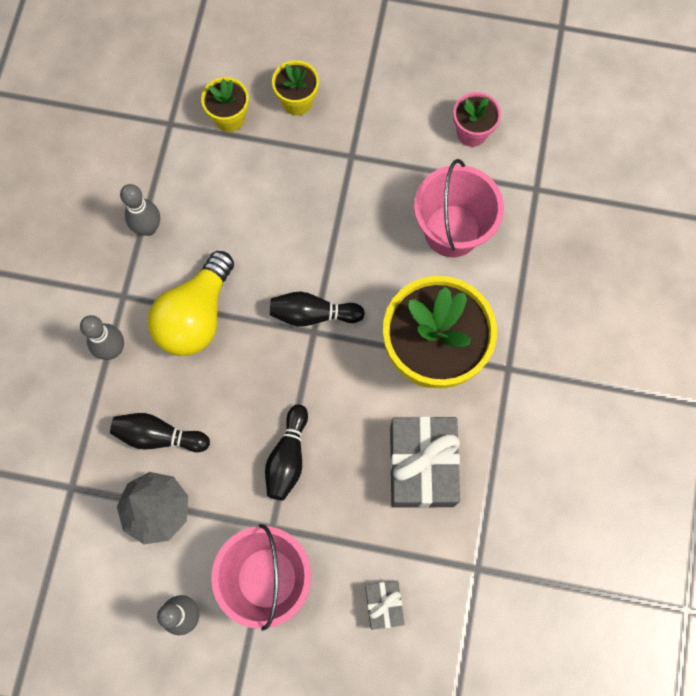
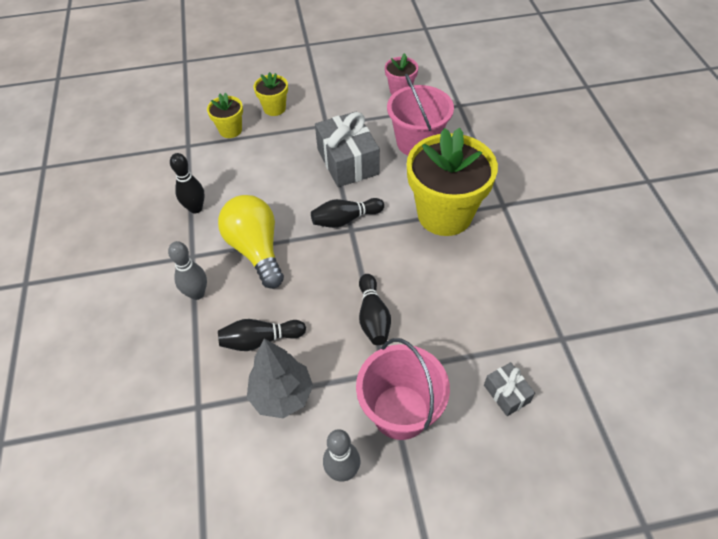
camera: 20 degrees left, 20 degrees down
grey bowling pin [120,184,160,236] -> black bowling pin [170,153,205,213]
yellow light bulb [148,251,234,356] -> yellow light bulb turned 150 degrees clockwise [218,195,284,289]
grey gift [390,416,460,508] -> grey gift moved to [315,111,380,187]

